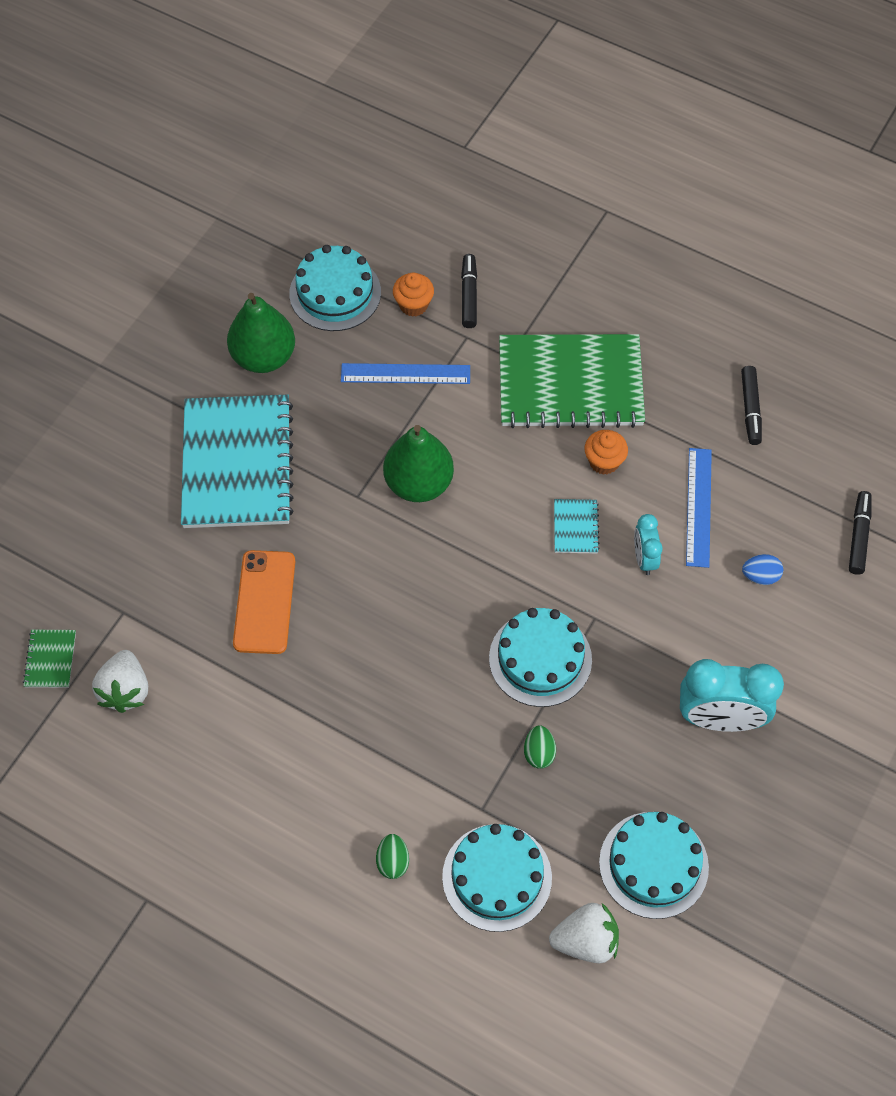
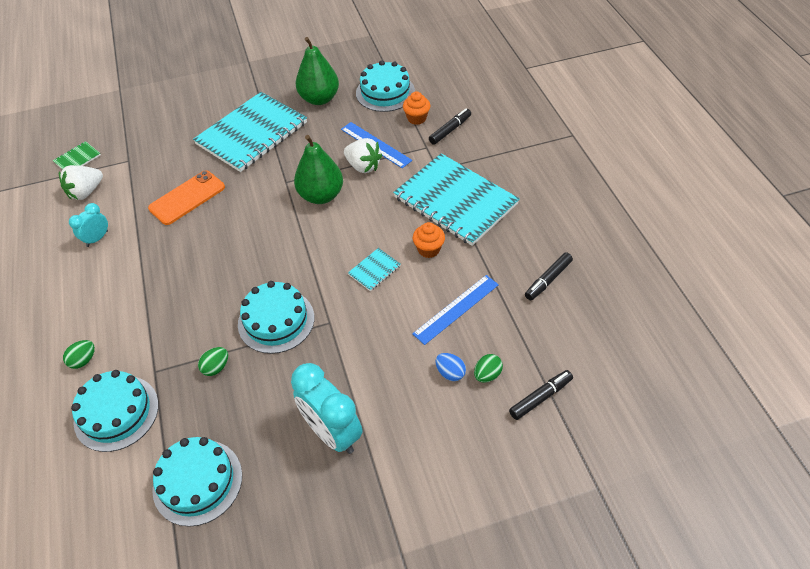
camera: 45 degrees right, 10 degrees down
green notebook [499,334,645,428] -> turquoise notebook [393,153,520,246]
white strawberry [549,903,619,963] -> white strawberry moved to [344,138,382,173]
turquoise clock [634,514,663,575] -> turquoise clock moved to [69,203,108,247]
none -> green egg [474,354,503,383]

